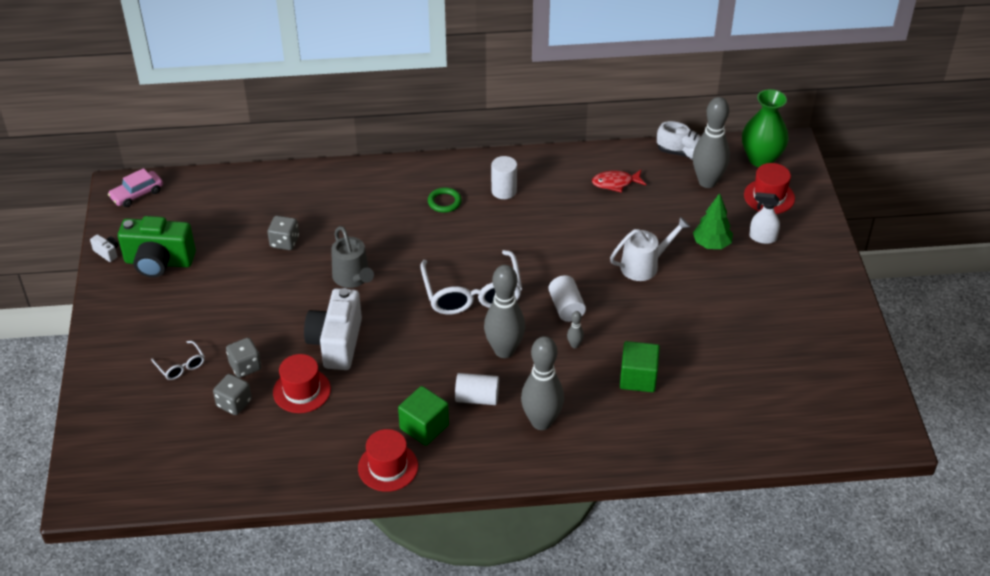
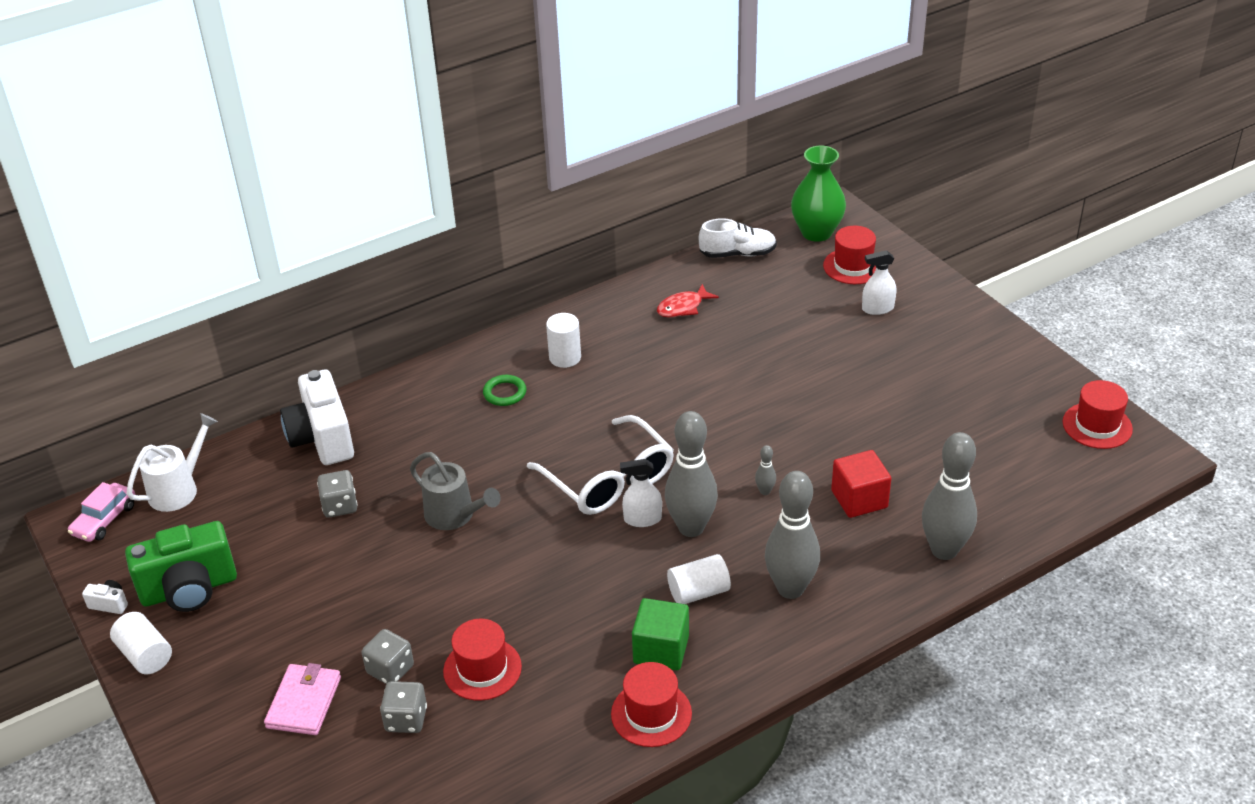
camera: 25 degrees left, 5 degrees down
white glasses [151,341,205,380] -> pink wallet [264,663,341,735]
white camera [304,288,362,370] -> white camera moved to [280,369,354,465]
white cylinder [548,275,586,322] -> white cylinder moved to [110,612,172,674]
white watering can [610,217,690,281] -> white watering can moved to [127,413,218,512]
green cube [620,341,660,392] -> red cube [831,450,891,518]
grey bowling pin [693,97,730,188] -> grey bowling pin moved to [922,432,977,560]
green tree [693,193,733,249] -> none
none -> white spray bottle [620,459,662,527]
none -> red hat [1063,380,1133,449]

